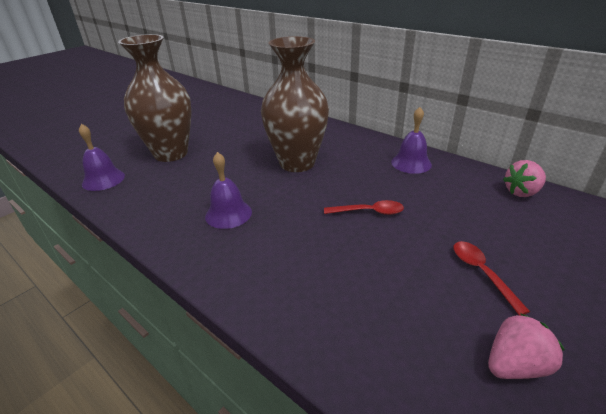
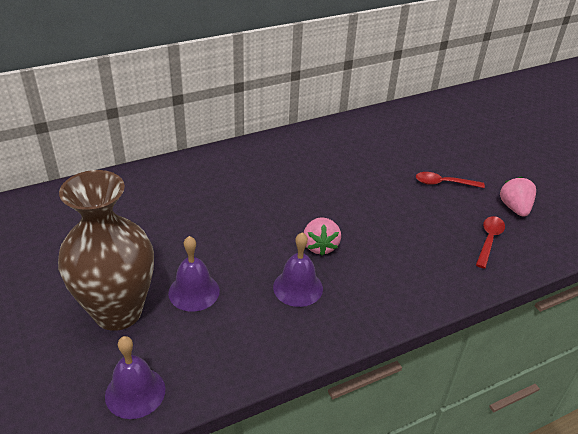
camera: 70 degrees left, 5 degrees up
brown vase [261,36,329,172] -> none
red spoon [324,200,404,215] -> red spoon moved to [476,216,505,268]
purple bell [391,107,432,174] -> purple bell moved to [168,236,220,312]
pink strawberry [503,160,546,197] -> pink strawberry moved to [304,217,341,256]

